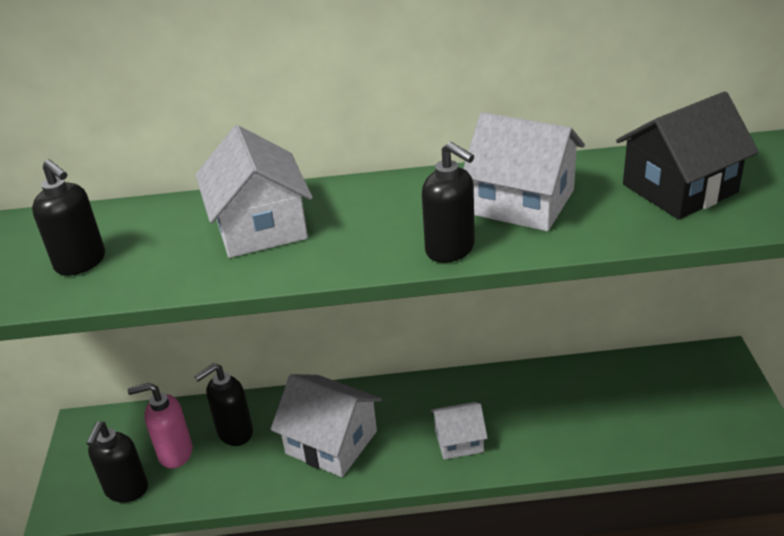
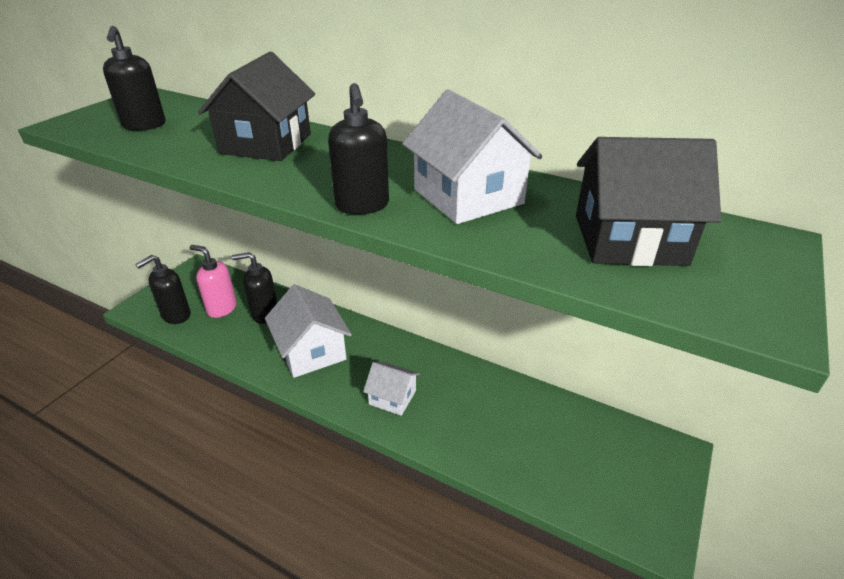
camera: 30 degrees right, 0 degrees up
white house [195,125,313,258] -> black house [198,52,315,161]

